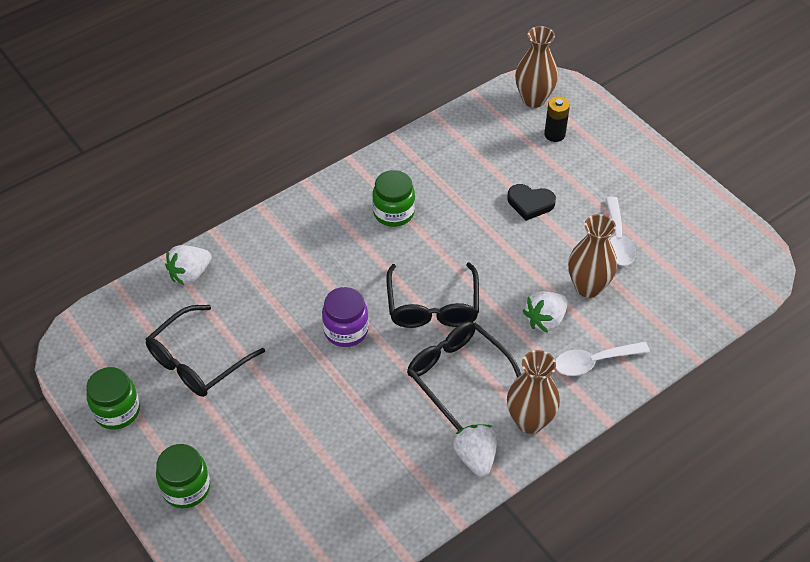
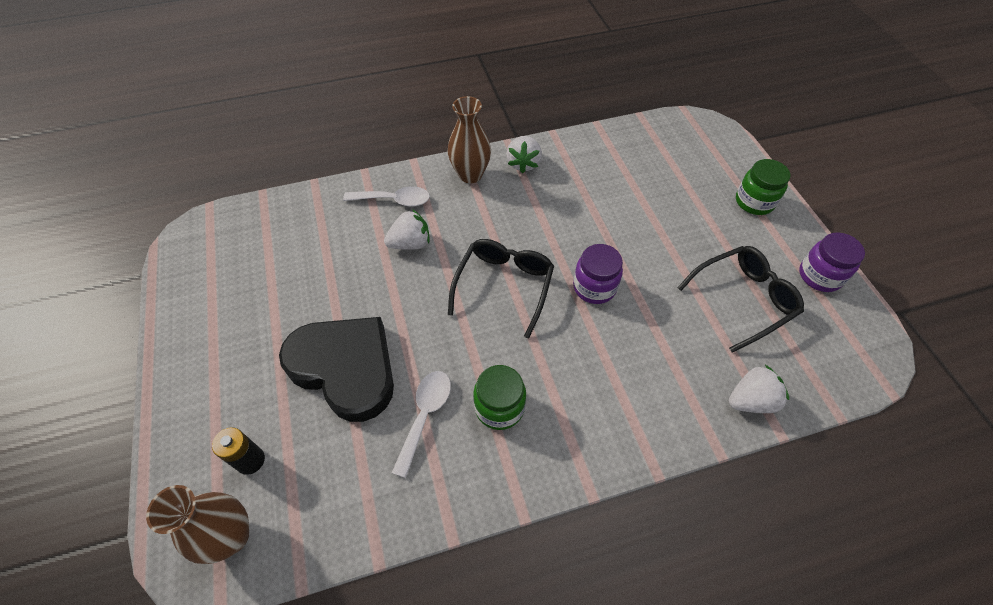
camera: 160 degrees left, 5 degrees up
green jar [86,367,140,429] -> purple jar [799,233,865,292]
black glasses [407,321,521,431] -> none
black heart [507,184,556,221] -> black heart [279,317,394,422], size x2.17
brown vase [568,214,617,298] -> none
white spoon [605,197,636,266] -> white spoon moved to [392,371,451,478]

